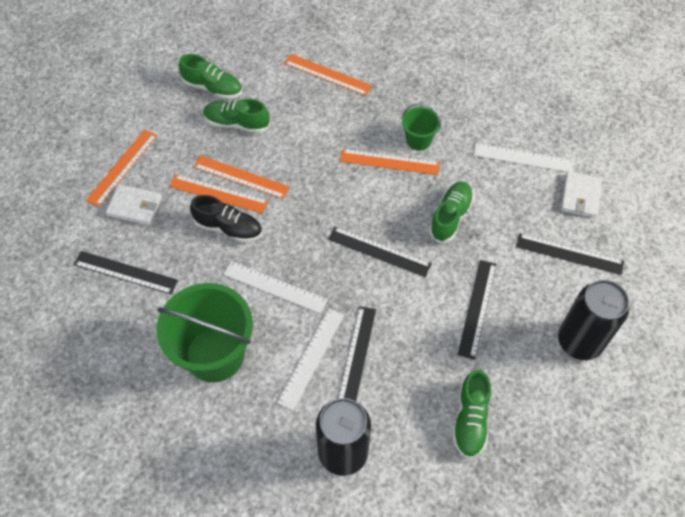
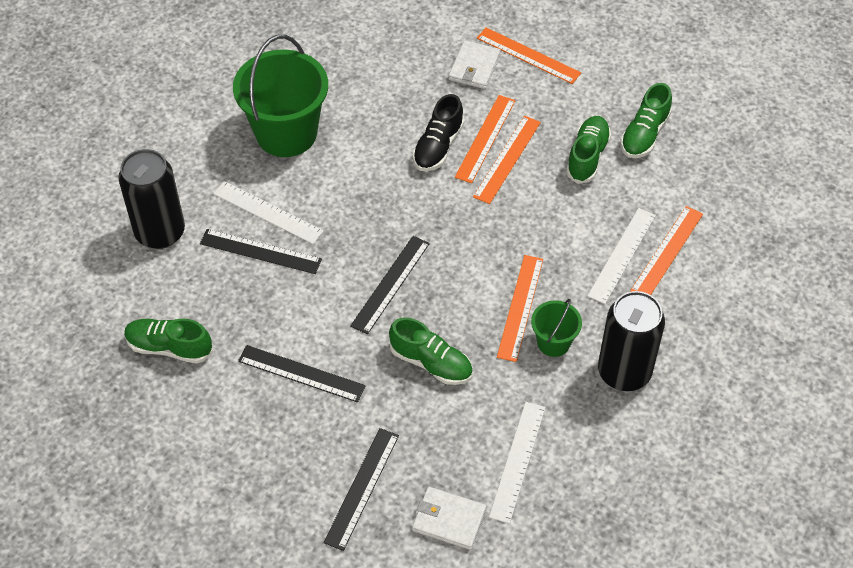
camera: 95 degrees right, 5 degrees down
black ruler [74,251,178,294] -> none
white ruler [223,261,328,314] -> white ruler moved to [587,208,656,304]
black can [558,280,629,360] -> black can moved to [598,291,665,391]

